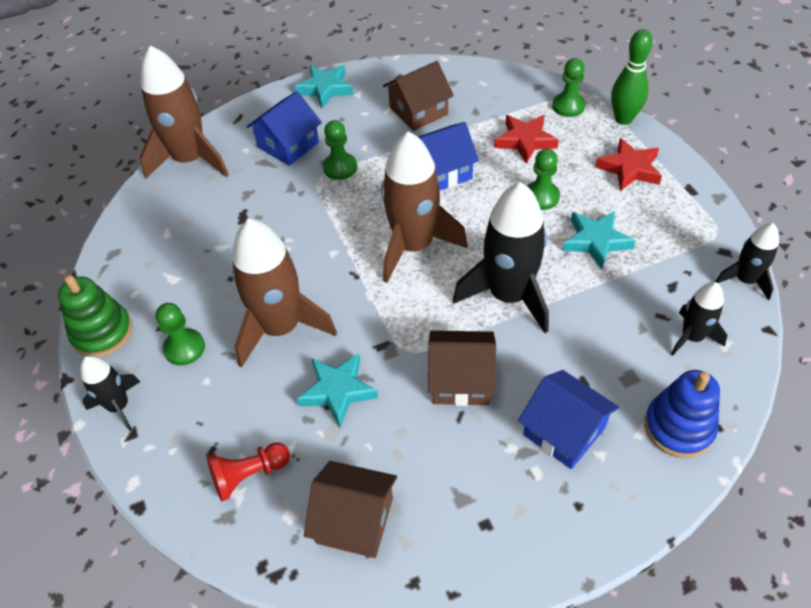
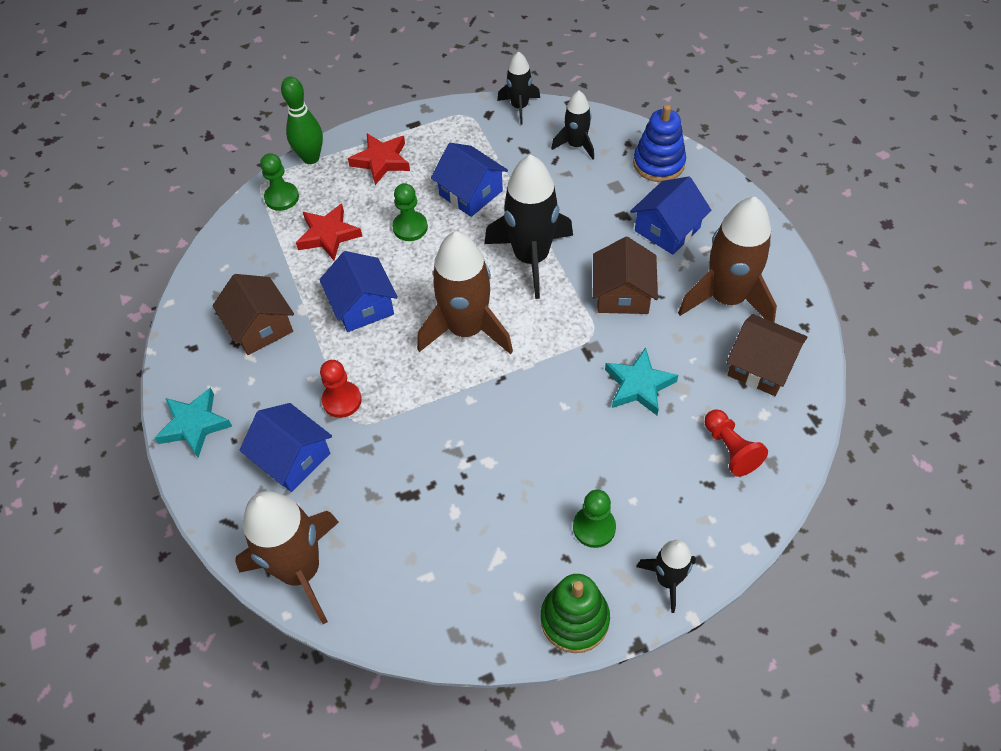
camera: 90 degrees left, 5 degrees up
brown rocket [232,219,337,368] -> brown rocket moved to [678,197,777,322]
brown house [304,461,397,558] -> brown house turned 75 degrees counterclockwise [727,314,807,396]
green pawn [323,120,357,180] -> red pawn [320,360,362,418]
turquoise star [563,211,636,270] -> blue house [431,143,508,217]

